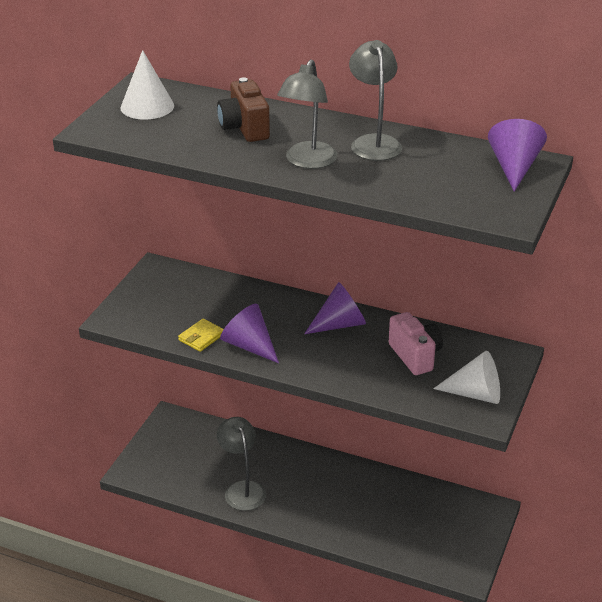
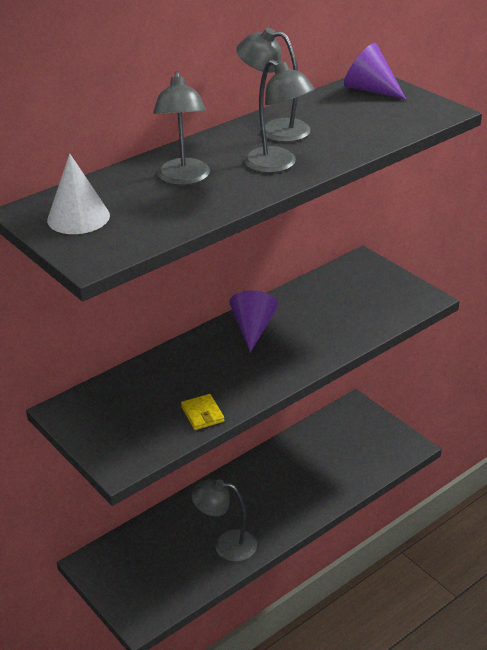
camera: 60 degrees left, 0 degrees up
brown camera [217,77,270,142] -> grey lamp [153,71,210,185]
purple cone [220,304,279,363] -> none
pink camera [389,312,443,375] -> none
white cone [433,351,500,404] -> none

